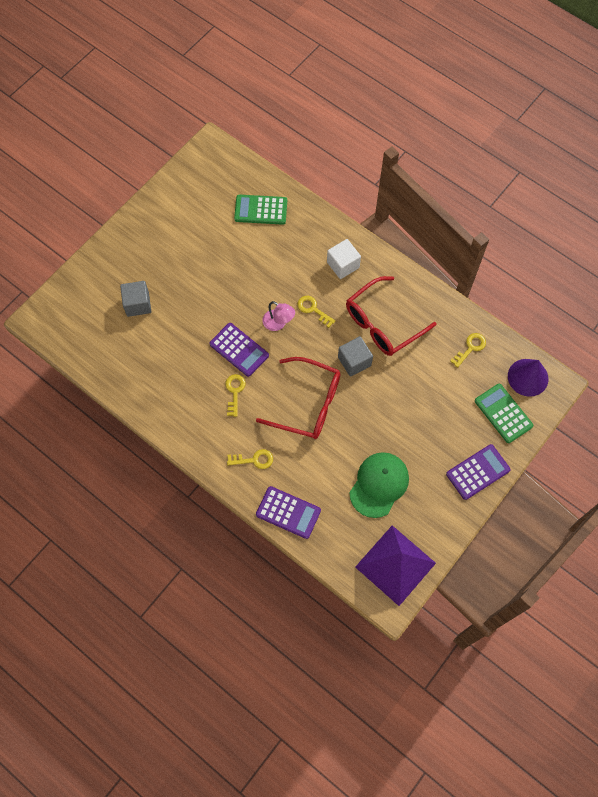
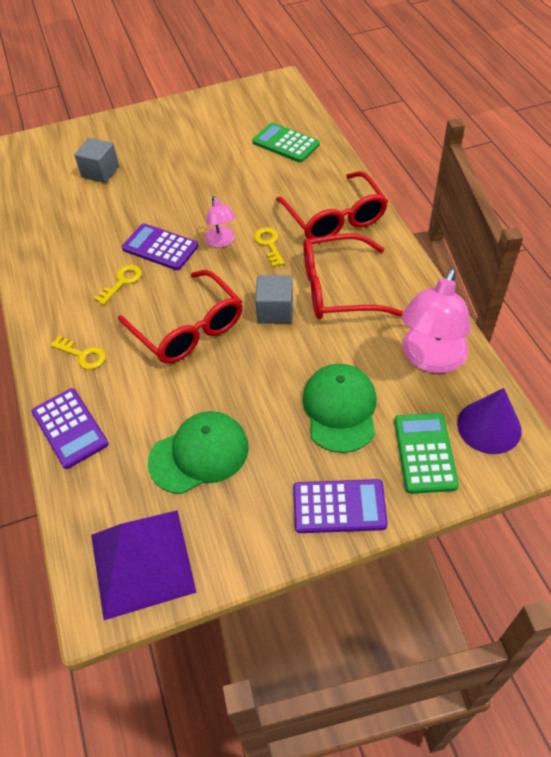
camera: 35 degrees right, 15 degrees down
purple calculator [209,323,269,377] -> purple calculator turned 135 degrees clockwise [122,223,199,270]
white cube [327,239,361,279] -> red glasses [276,171,388,239]
yellow key [450,333,486,368] -> pink lamp [402,268,470,373]
none -> green cap [303,364,376,453]

